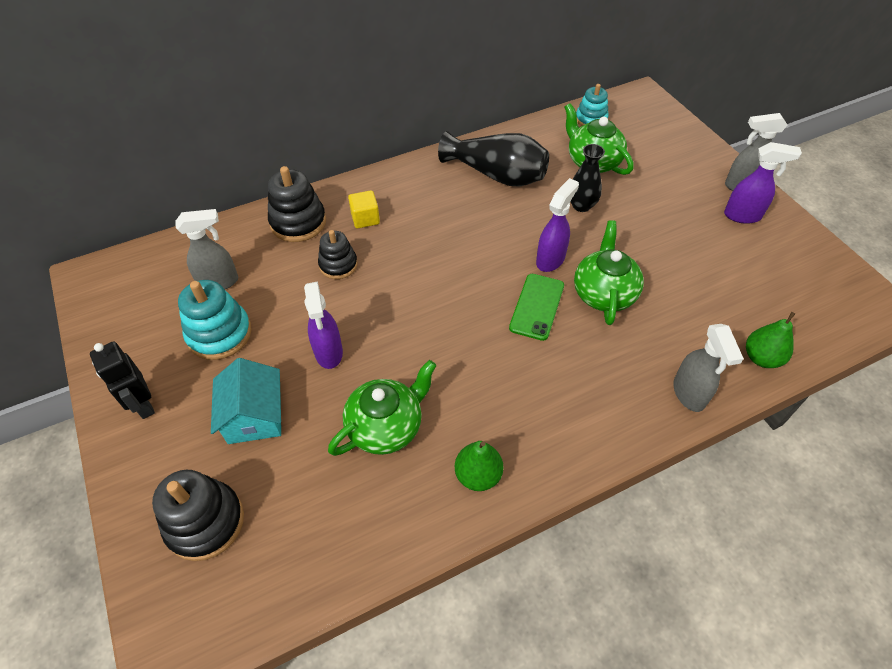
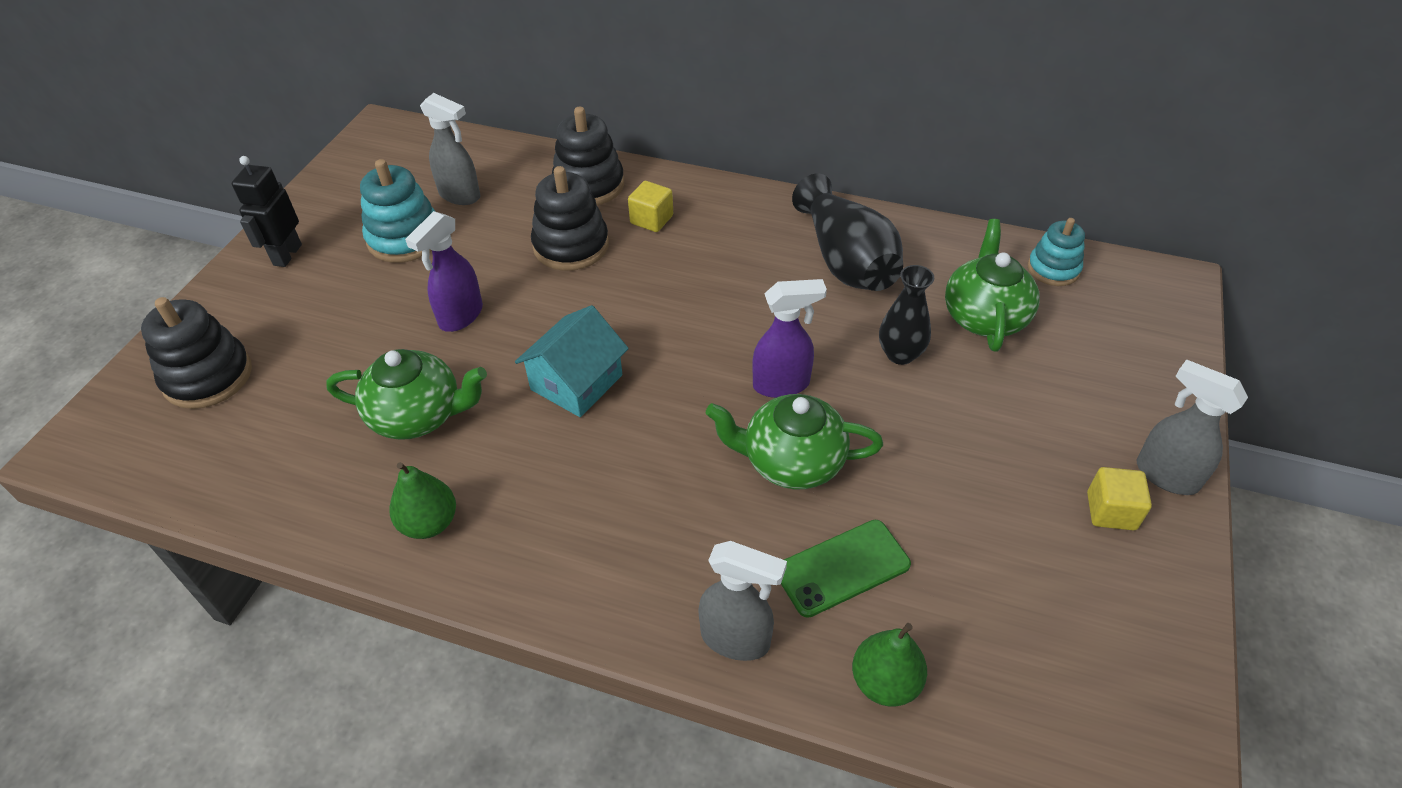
camera: 45 degrees right, 5 degrees down
turquoise house [211,358,281,444] -> turquoise house moved to [515,305,629,417]
black stacking toy [318,230,358,279] -> black stacking toy [531,166,609,271], size x1.53
green phone [509,274,564,341] -> green phone moved to [781,520,911,618]
green teapot [574,220,644,325] -> green teapot turned 135 degrees counterclockwise [705,394,883,489]
grey spray bottle [673,324,744,412] -> grey spray bottle turned 105 degrees counterclockwise [698,541,787,661]
purple spray bottle [724,142,802,224] -> yellow cube [1087,467,1152,531]

